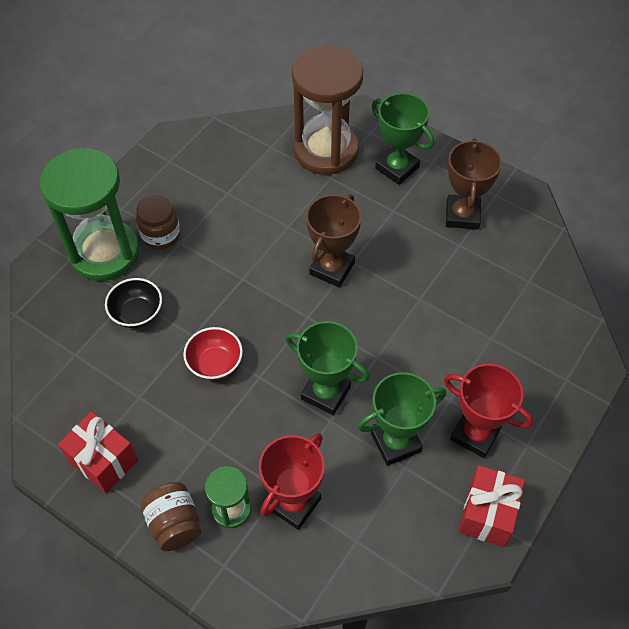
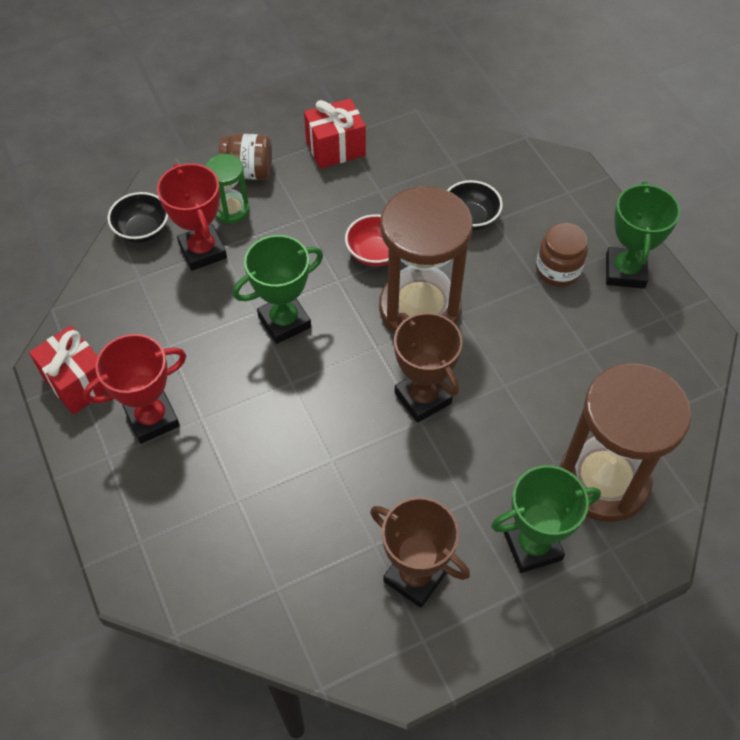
camera: 120 degrees right, 0 degrees up
green hourglass [39,148,140,281] -> none
green trophy [357,372,446,466] -> green trophy moved to [606,181,680,289]
none -> black bowl [108,192,168,243]
none -> brown hourglass [379,186,473,334]

